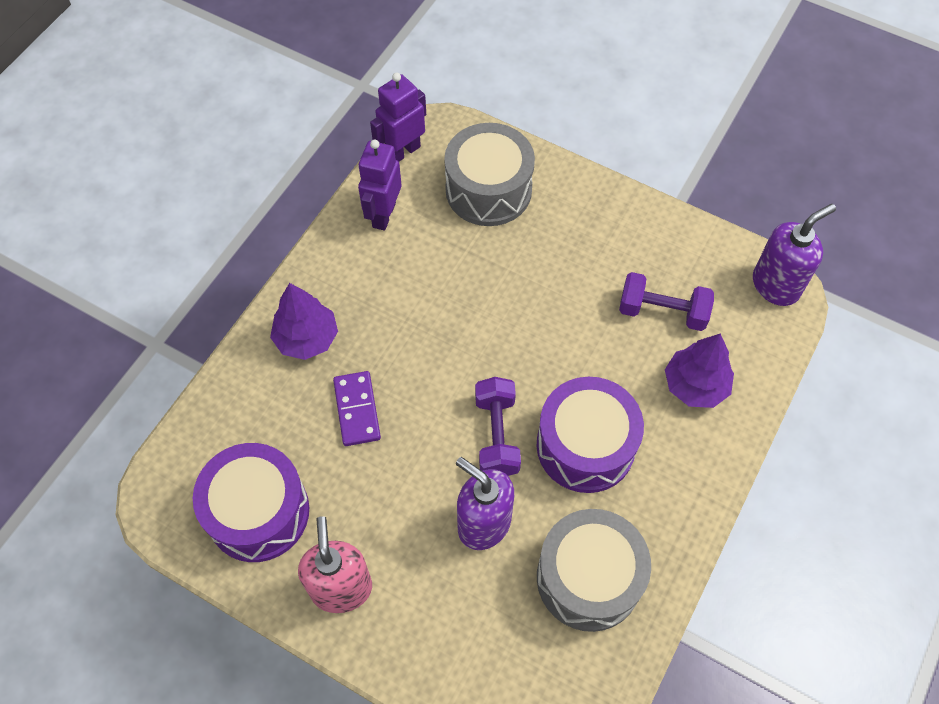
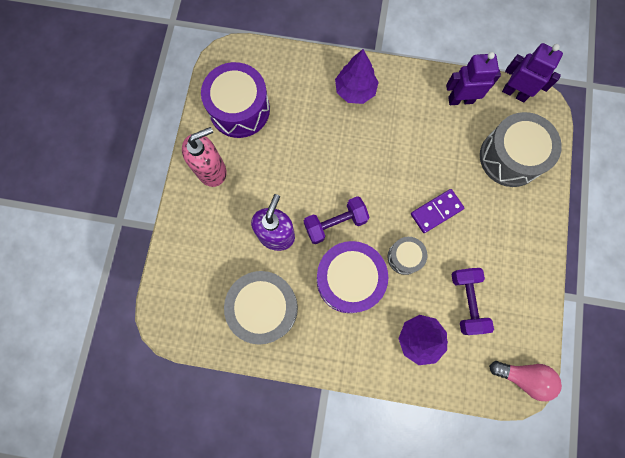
camera: 70 degrees right, 15 degrees up
purple domino [333,371,381,446] -> purple domino moved to [411,189,464,233]
purple soap dispenser [753,204,836,306] -> pink light bulb [489,361,562,401]
none -> grey drum [388,237,427,275]

